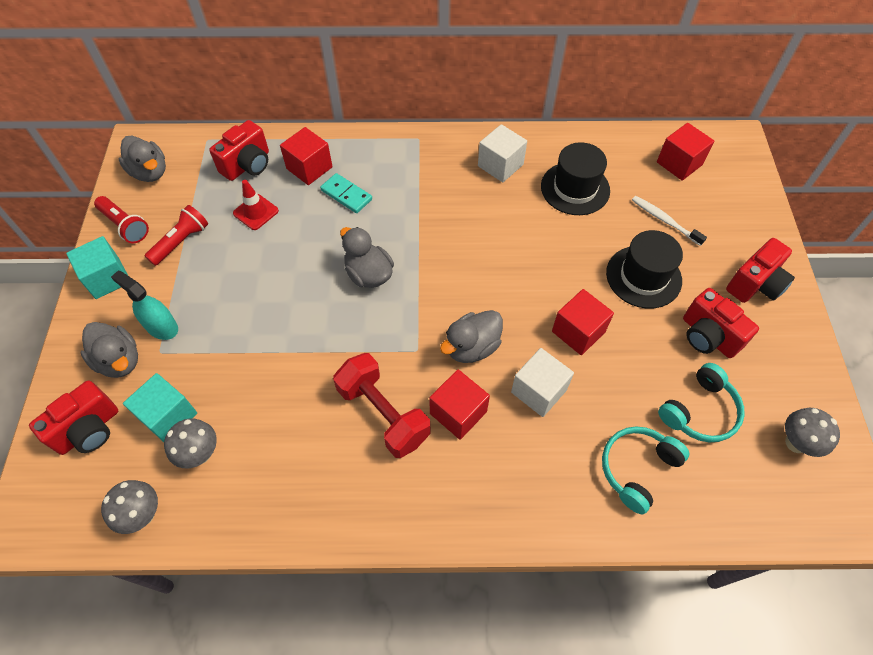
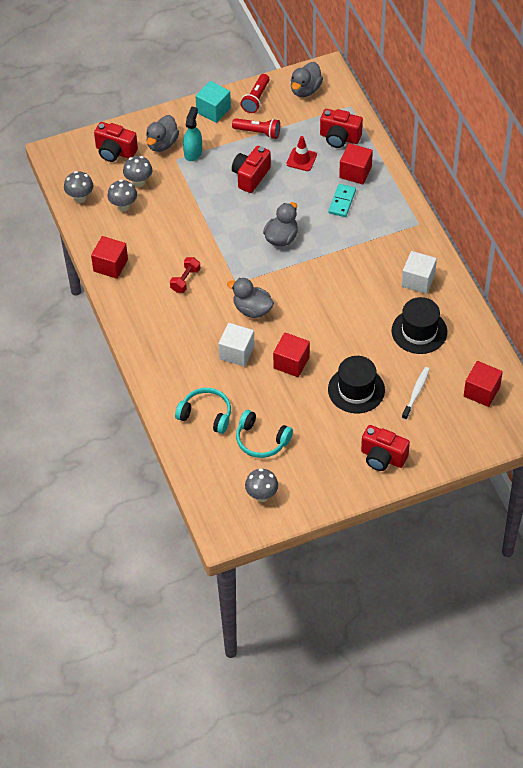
camera: 70 degrees right, 5 degrees down
turquoise cube [123,373,197,442] -> grey mushroom [123,156,152,187]
red dumbbell [333,353,431,458] -> red dumbbell [170,257,201,293], size x0.56
red cube [429,370,490,440] -> red cube moved to [91,236,128,279]
red camera [683,288,759,358] -> red camera moved to [232,146,271,193]

